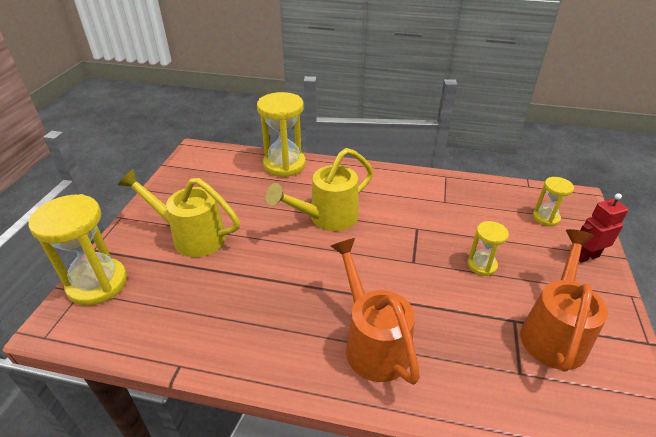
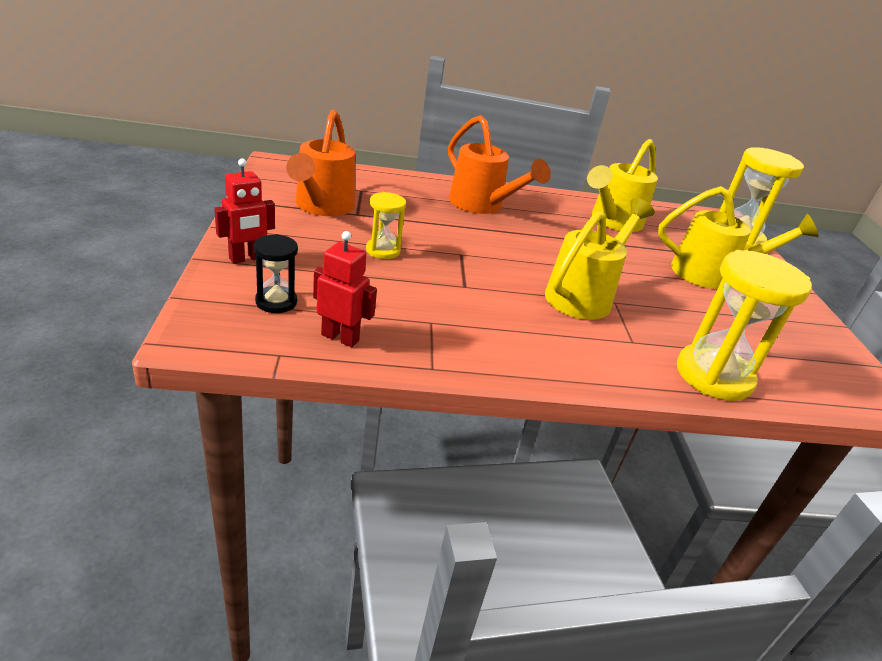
camera: 160 degrees right, 5 degrees down
yellow hourglass [533,177,574,227] -> black hourglass [253,234,298,313]
none -> red robot [313,231,377,347]
none -> yellow watering can [587,139,658,232]

